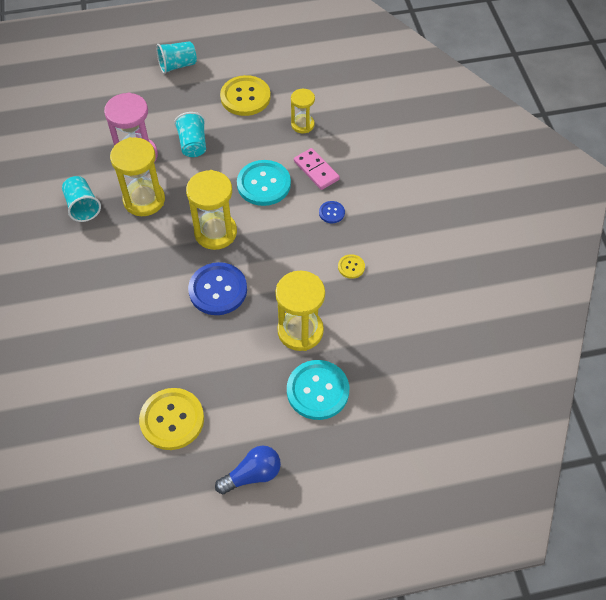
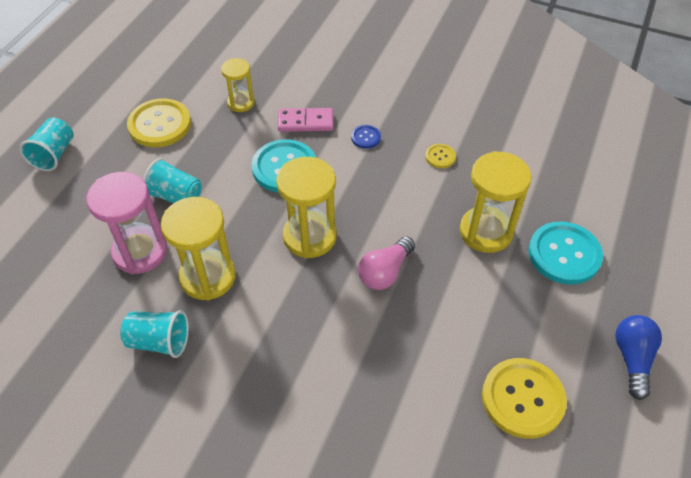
camera: 55 degrees left, 5 degrees down
blue button [188,262,247,315] -> pink light bulb [358,236,415,290]

